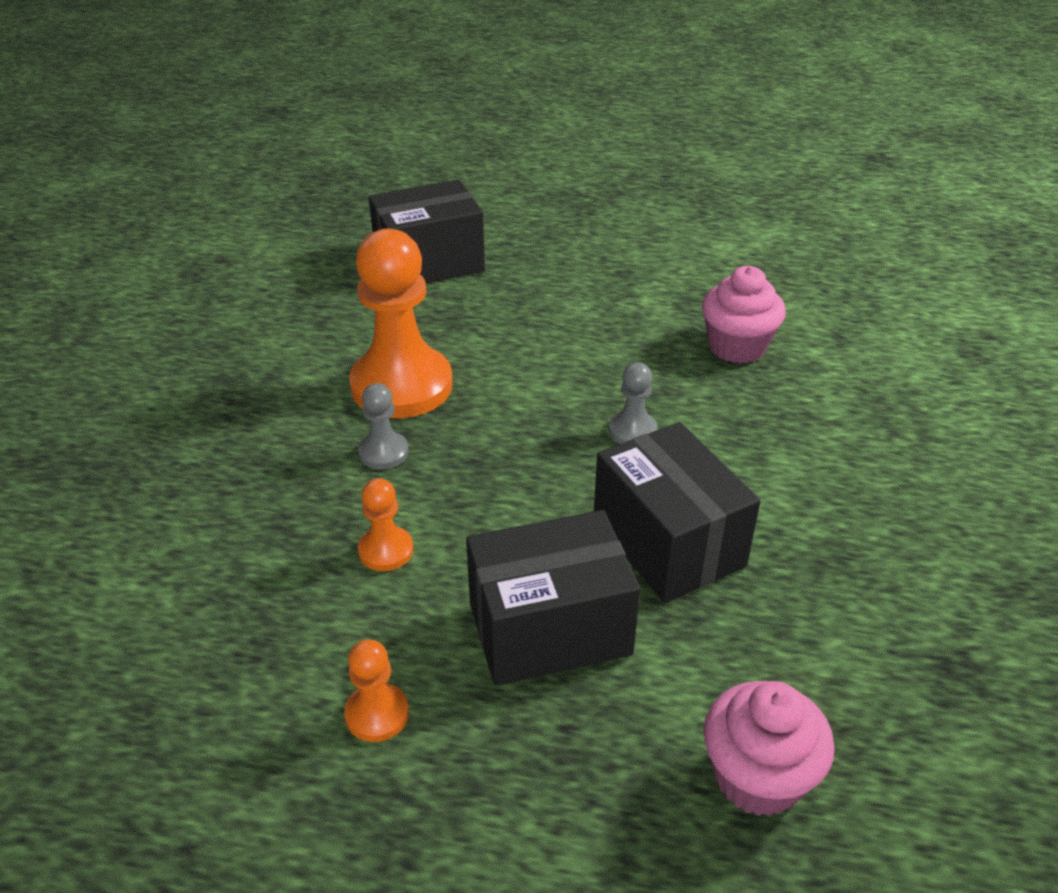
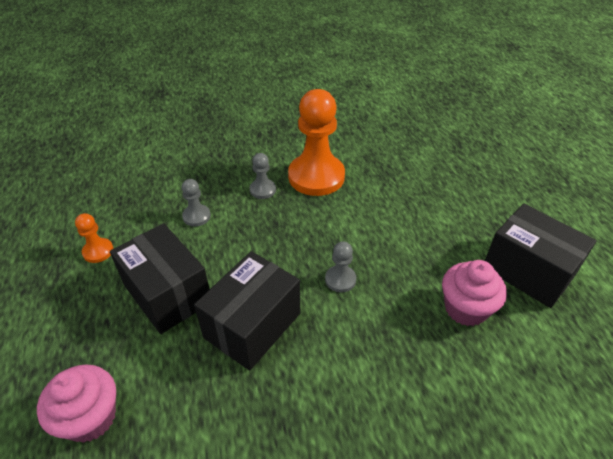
camera: 65 degrees right, 5 degrees up
orange pawn [358,478,413,571] -> grey pawn [182,179,211,227]
black box [369,180,485,283] -> black box moved to [485,204,596,308]

